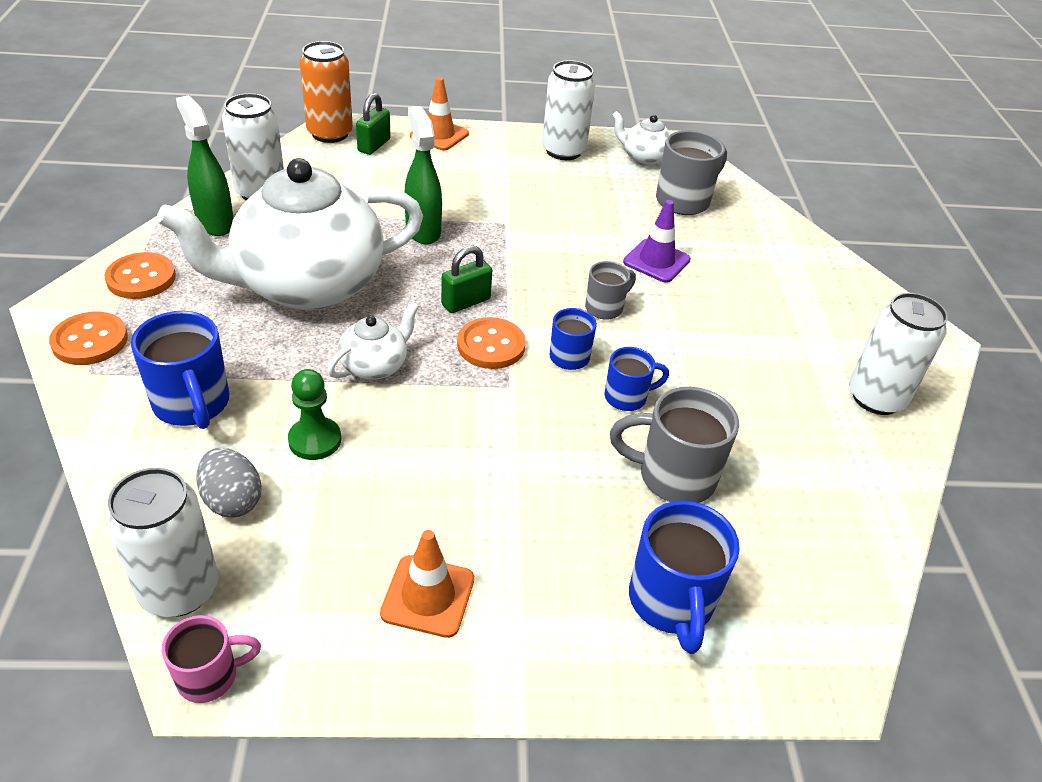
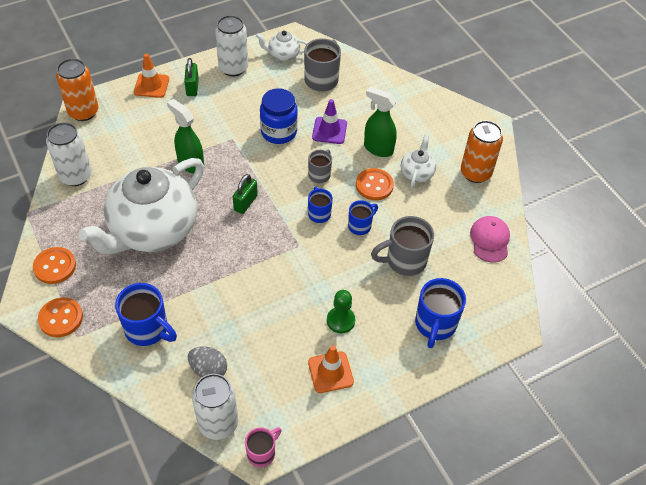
camera: 25 degrees left, 10 degrees up
green spray bottle [176,95,234,236] -> green spray bottle moved to [364,86,397,157]
green pawn [288,369,341,460] -> green pawn moved to [327,290,355,333]
white teapot [328,302,419,380] -> white teapot moved to [401,135,436,188]
green padlock [356,93,391,155] -> green padlock moved to [184,58,199,96]
orange button [457,317,526,369] -> orange button moved to [356,168,394,200]
blue mug [629,500,740,654] -> blue mug turned 45 degrees clockwise [415,278,466,348]
white can [849,293,948,415] -> orange can [461,120,503,183]
none -> blue jar [260,88,298,144]
none -> pink cap [470,216,510,263]

